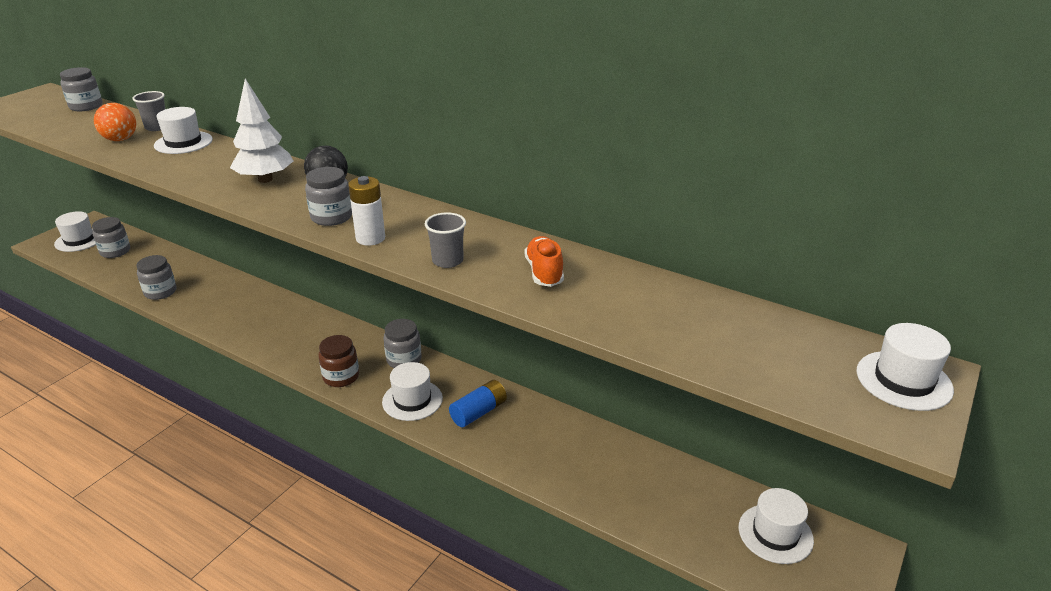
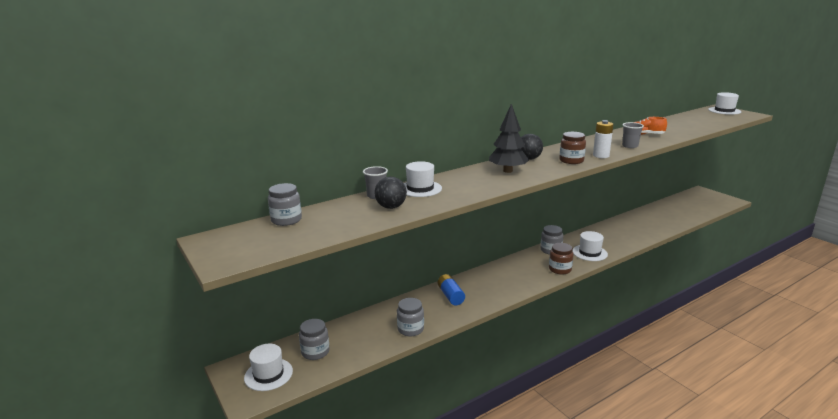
camera: 65 degrees left, 10 degrees down
orange ball [94,103,136,141] -> black ball [375,177,407,209]
white tree [230,79,293,183] -> black tree [489,104,529,173]
grey jar [305,167,352,226] -> brown jar [559,132,586,164]
blue battery [449,380,507,427] -> blue battery moved to [438,274,465,305]
white hat [739,488,814,564] -> none

